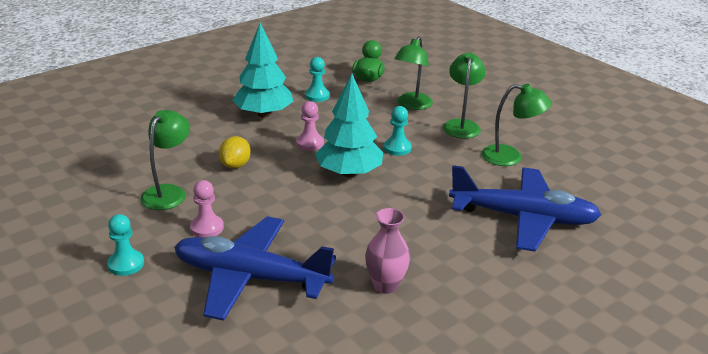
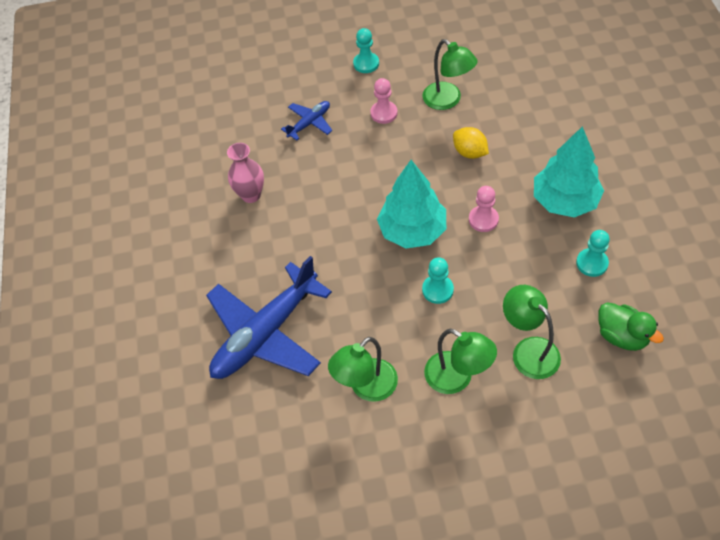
camera: 125 degrees right, 25 degrees up
blue plane [174,216,336,321] -> blue plane [281,101,332,141], size x0.47

